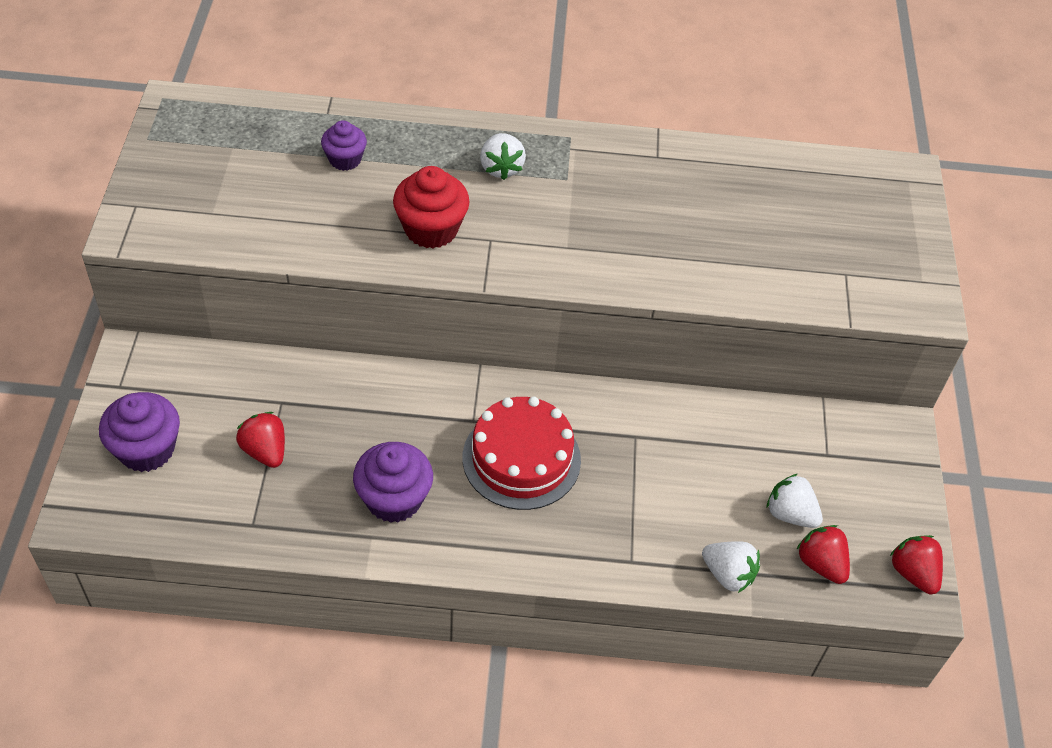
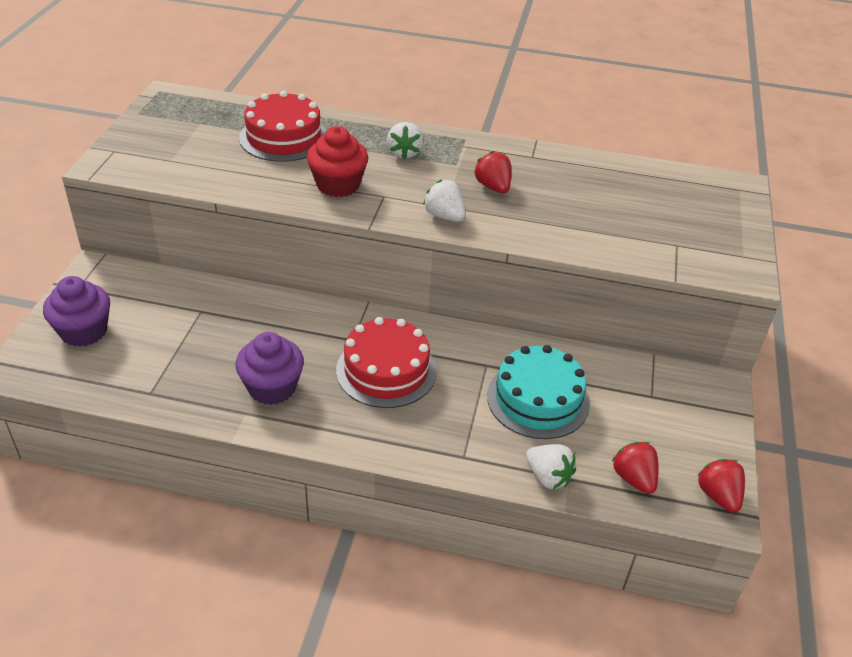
camera: 10 degrees right, 10 degrees down
red strawberry [236,412,285,468] -> red strawberry moved to [474,151,512,193]
purple cupcake [321,120,367,171] -> red cake [239,91,326,162]
white strawberry [766,474,823,528] -> white strawberry moved to [423,180,466,222]
none -> turquoise cake [487,345,590,439]

